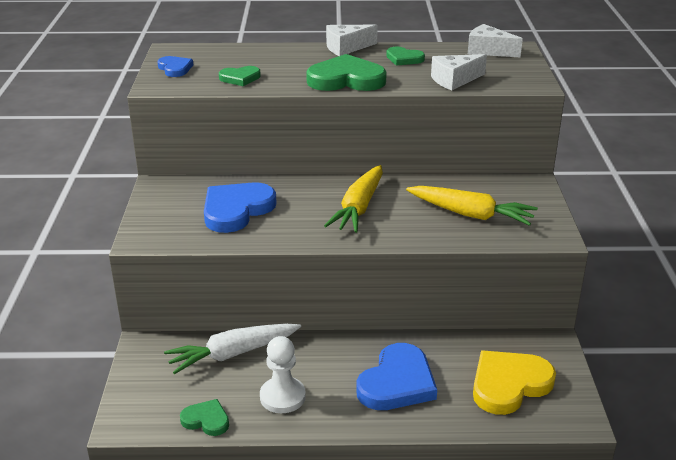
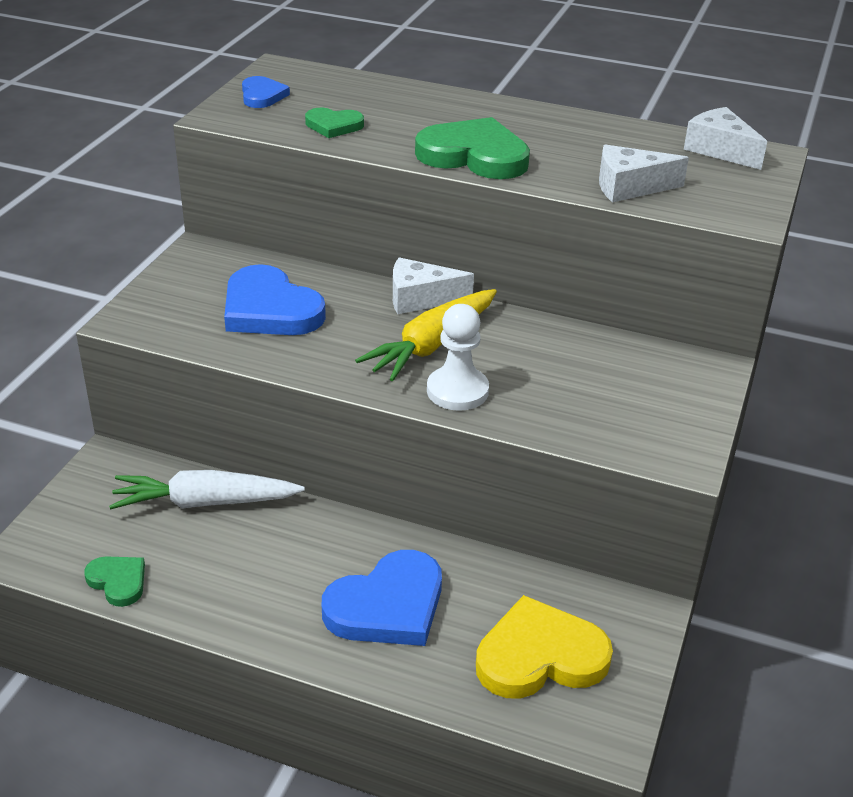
camera: 20 degrees right, 5 degrees up
blue heart [204,182,277,233] -> blue heart turned 105 degrees counterclockwise [224,264,326,335]
white pawn [260,336,306,413] -> white pawn moved to [427,304,489,411]
white cheese [326,25,378,56] -> white cheese moved to [393,257,474,314]
green heart [386,47,425,66] -> none
yellow carrot [406,186,538,226] -> none

